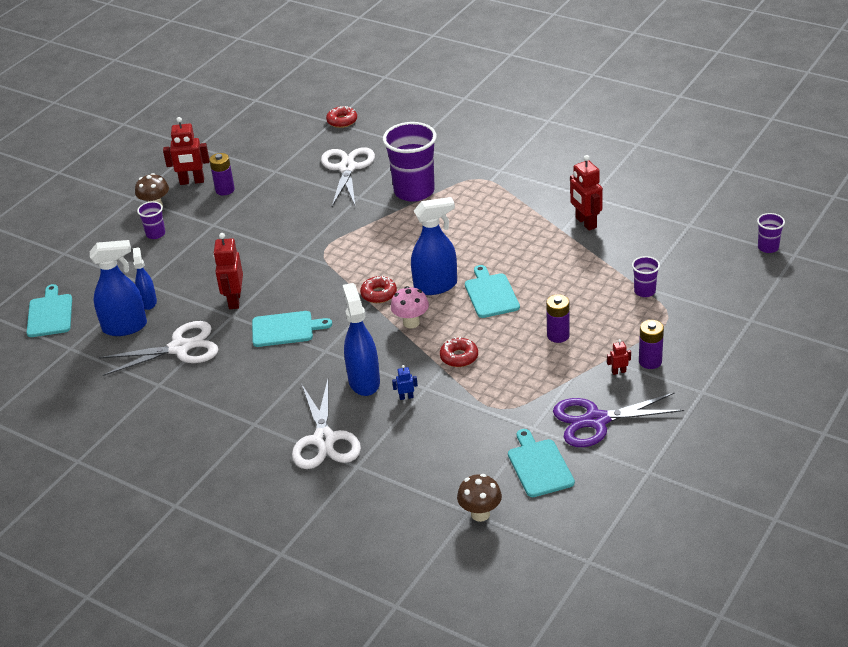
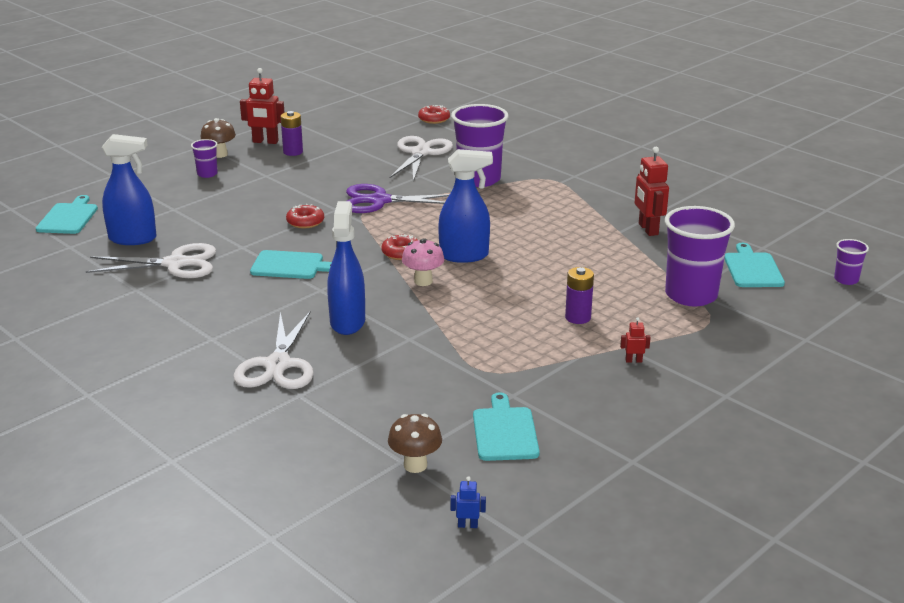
camera: 10 degrees right, 10 degrees down
blue spray bottle [133,247,157,310] -> none
red robot [213,233,243,309] -> none
blue robot [392,365,418,400] -> blue robot moved to [451,476,486,528]
red donut [440,337,478,367] -> red donut moved to [286,204,324,228]
turquoise cutting board [465,265,520,318] -> turquoise cutting board moved to [724,243,785,287]
purple scissors [553,393,684,447] -> purple scissors moved to [346,184,450,213]
purple cup [632,256,660,297] -> purple cup [665,206,735,306], size x2.12
purple battery [639,320,664,369] -> none

